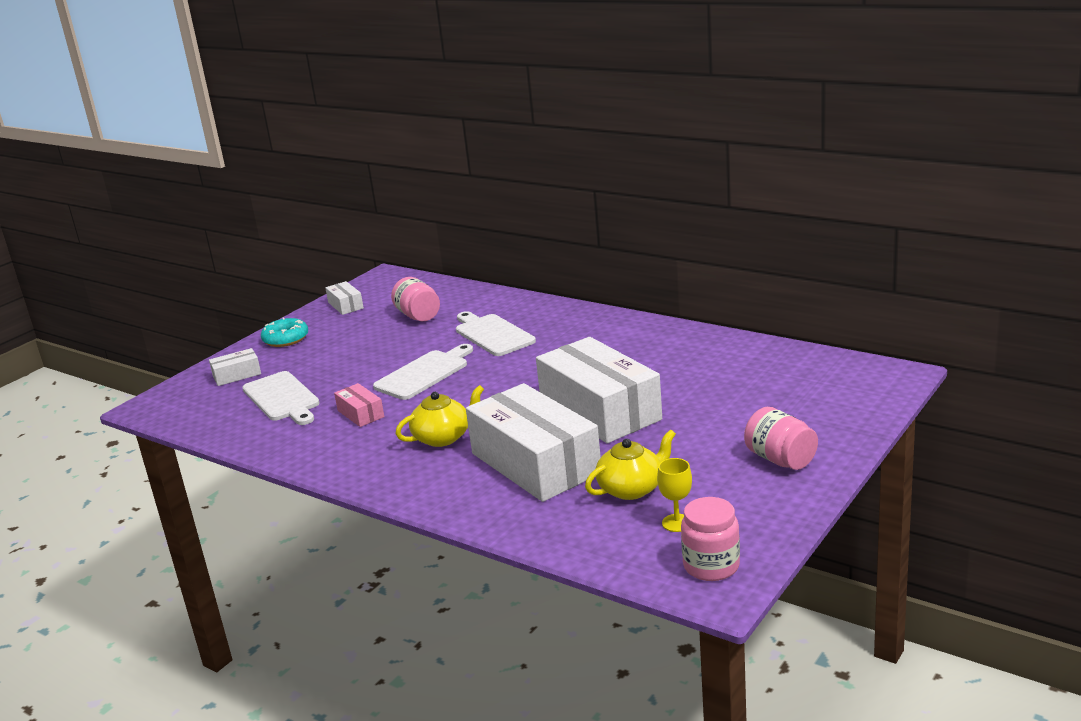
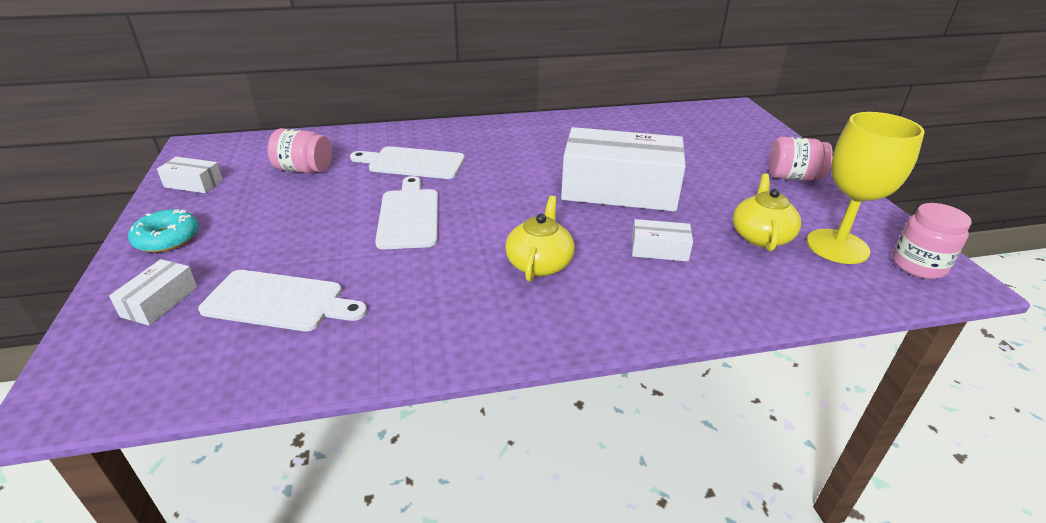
camera: 50 degrees left, 10 degrees up
pink box [334,383,384,427] -> none
white box [466,383,601,502] -> white box [632,219,693,261], size x0.43
yellow goblet [657,458,692,532] -> yellow goblet [807,112,924,264], size x2.11

